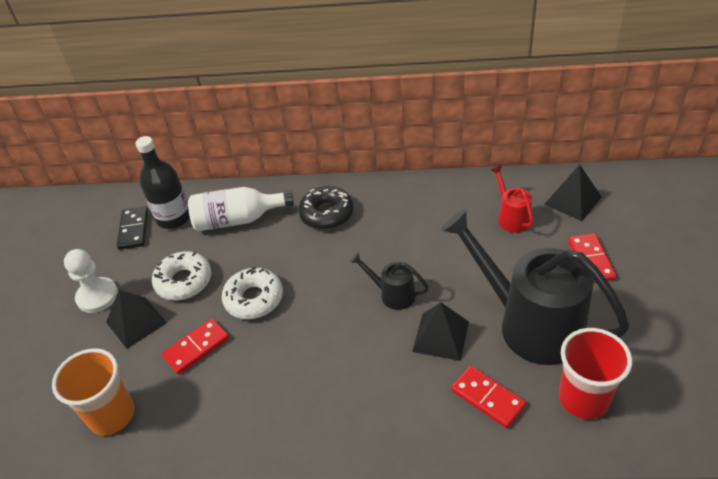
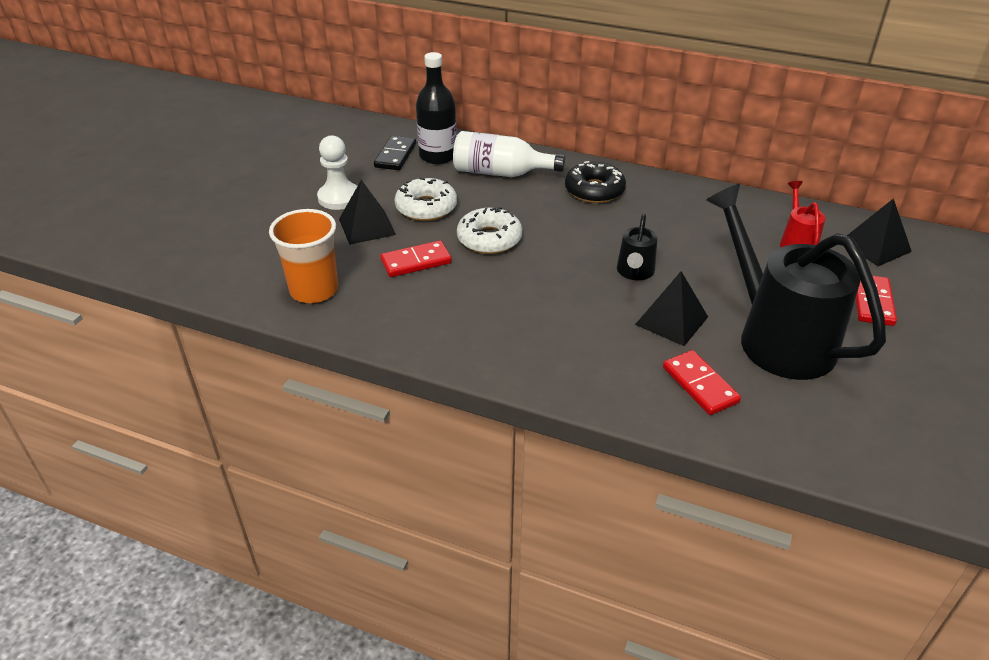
camera: 15 degrees right, 5 degrees down
black watering can [350,252,429,310] -> black watering can turned 120 degrees counterclockwise [617,214,657,280]
red cup [559,328,632,419] -> none

